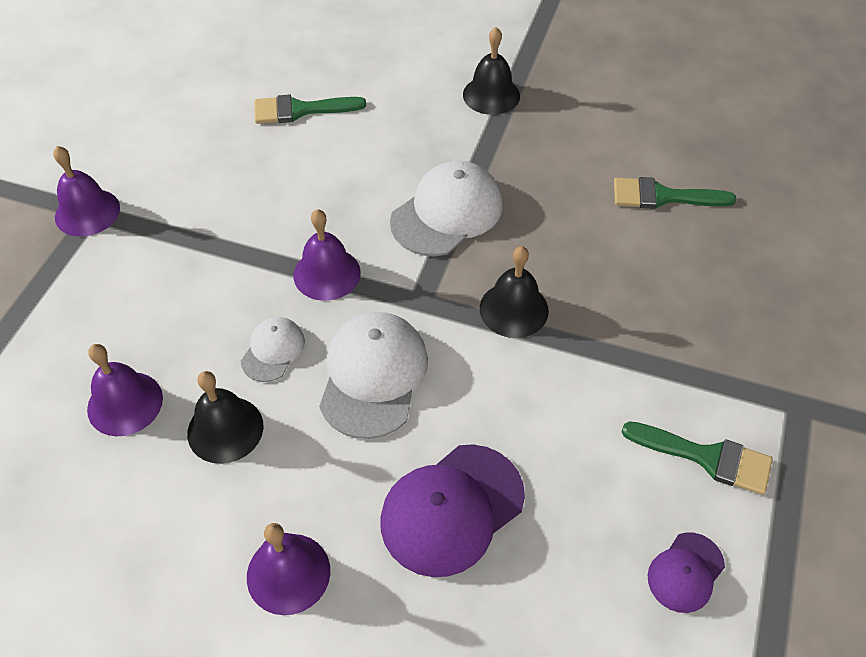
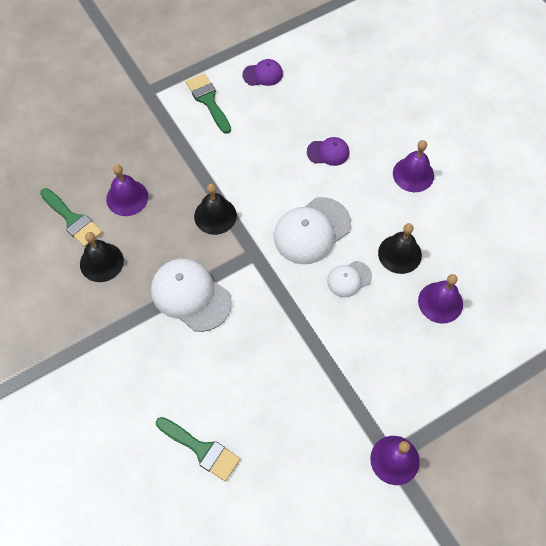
camera: 140 degrees left, 10 degrees up
purple bell [294,209,361,301] -> purple bell moved to [106,165,148,216]
purple cap [380,444,525,577] -> purple cap [307,137,350,166], size x0.54
white cap [390,160,503,256] -> white cap turned 45 degrees clockwise [151,259,232,332]
black bell [463,27,520,115] -> black bell moved to [80,232,124,282]

